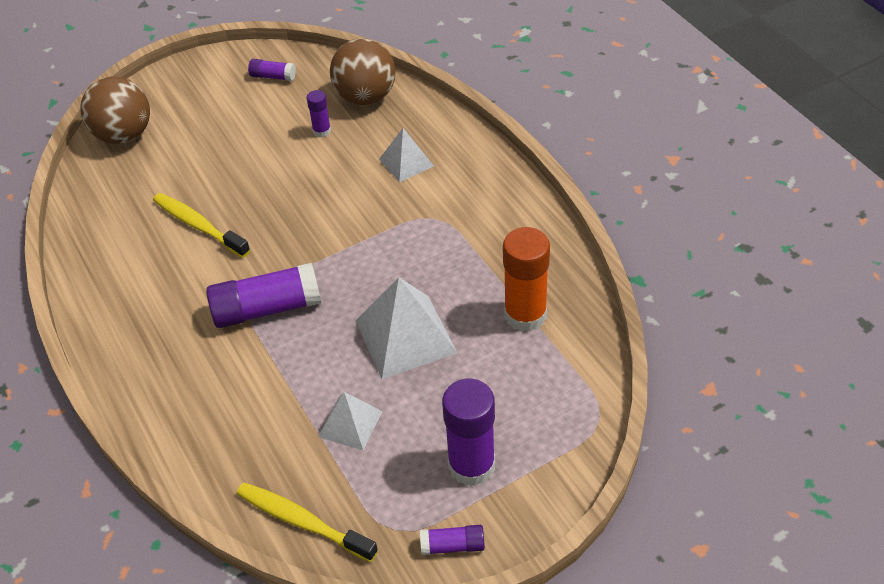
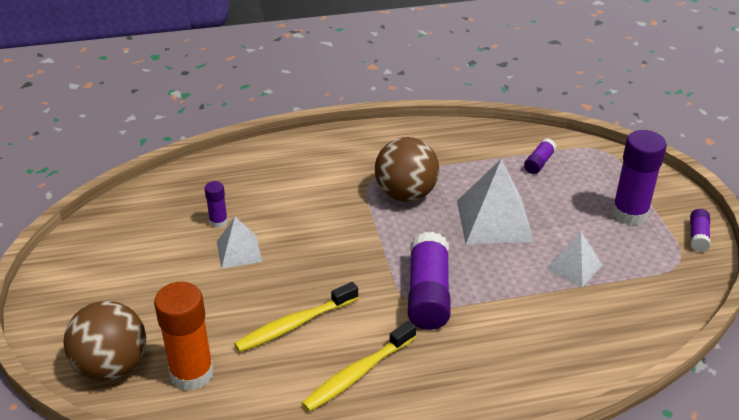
camera: 75 degrees left, 10 degrees down
yellow toothbrush [237,483,378,562] -> yellow toothbrush moved to [302,321,416,412]
purple glue stick [248,59,296,81] -> purple glue stick moved to [524,138,556,174]
brown ball [330,38,396,105] -> brown ball moved to [375,137,439,202]
white pyramid [379,128,434,183] -> white pyramid moved to [217,217,262,269]
orange glue stick [503,227,550,332] -> orange glue stick moved to [154,282,214,391]

